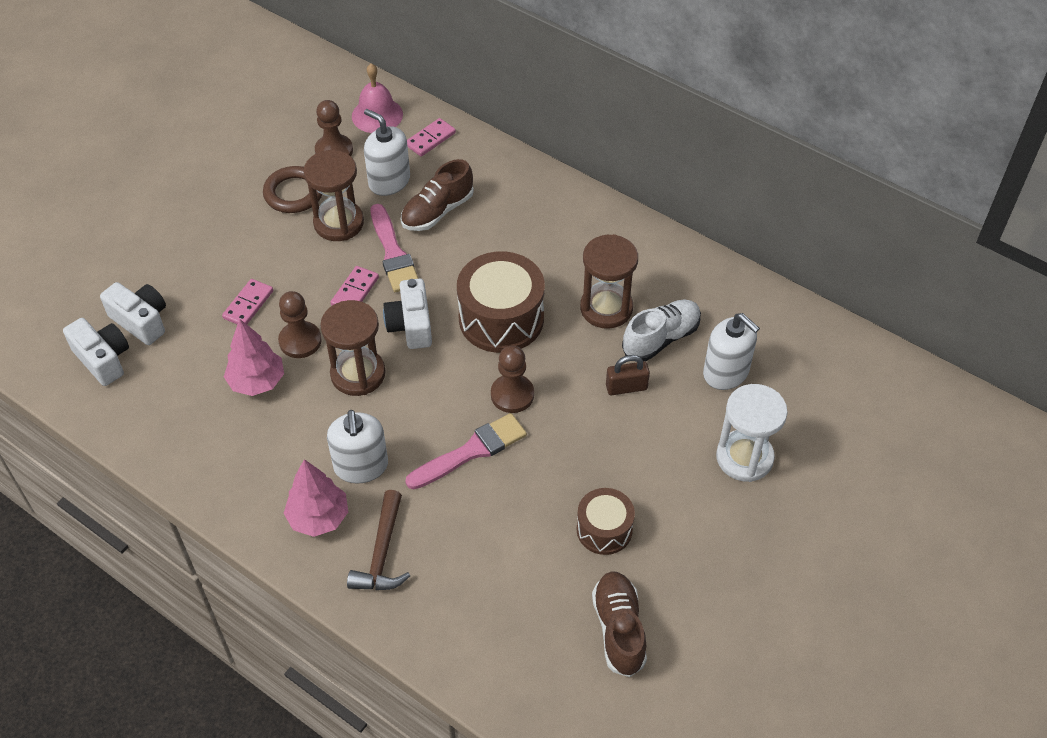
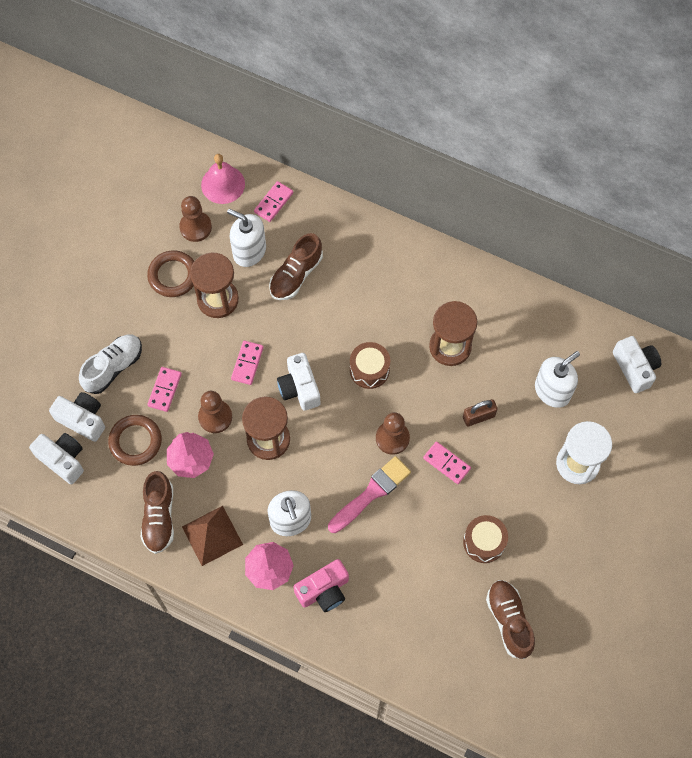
camera: 10 degrees left, 15 degrees up
brown hammer [347,490,410,590] -> pink camera [293,559,349,612]
pink brush [371,204,418,292] -> none
brown drum [457,251,545,353] -> brown drum [350,342,390,389], size x0.59
white shoe [622,299,701,361] -> white shoe moved to [79,334,142,394]
white soap dispenser [703,313,760,390] -> white soap dispenser turned 75 degrees counterclockwise [535,351,580,408]
none -> brown ring [108,415,162,466]
none -> brown shoe [141,471,174,554]
none -> brown pyramid [182,506,243,566]
none -> pink domino [423,442,471,484]
none -> white camera [613,336,661,393]

